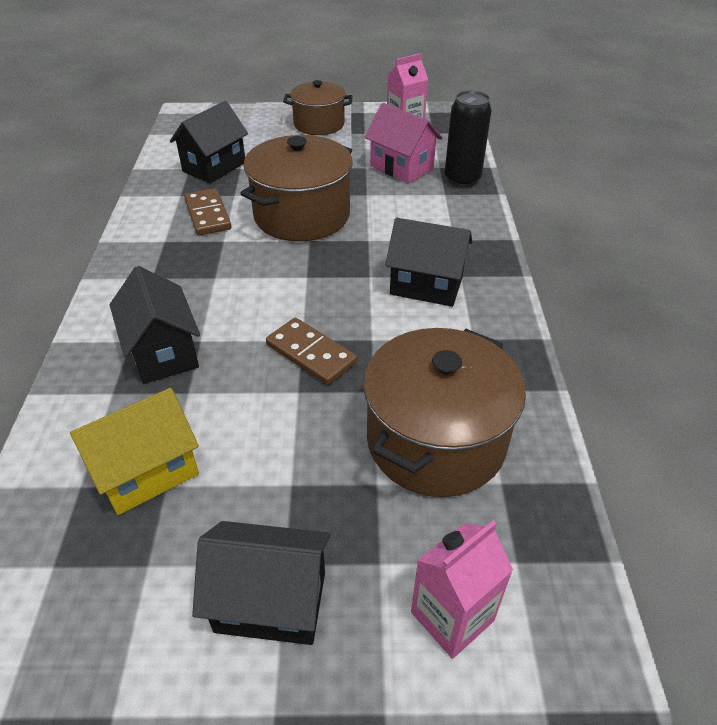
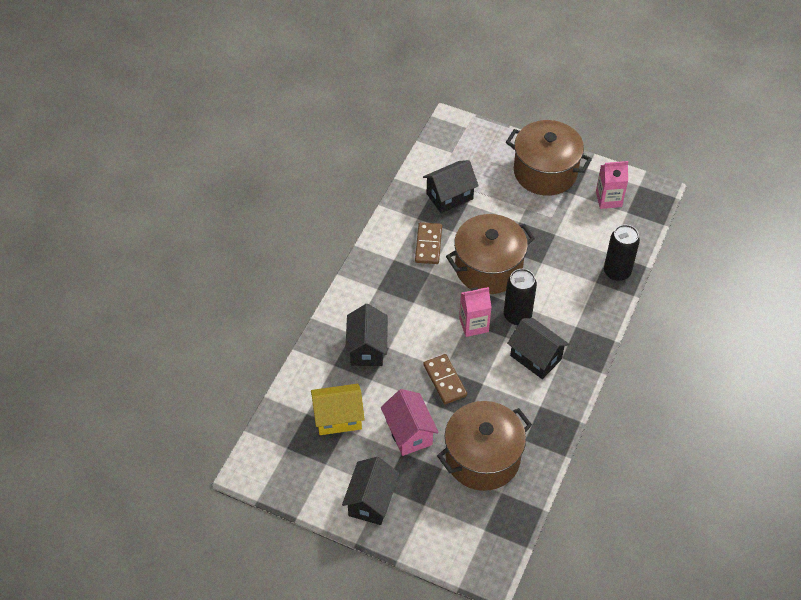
camera: 25 degrees right, 10 degrees up
black house [192,521,331,645] -> black house turned 75 degrees clockwise [342,457,399,525]
brown pot [283,80,353,135] -> brown pot [506,120,592,196], size x1.56
pink house [365,103,442,184] -> pink house moved to [381,389,439,456]
pink carton [411,520,513,659] -> pink carton moved to [459,287,492,337]
none -> black can [504,269,537,325]

